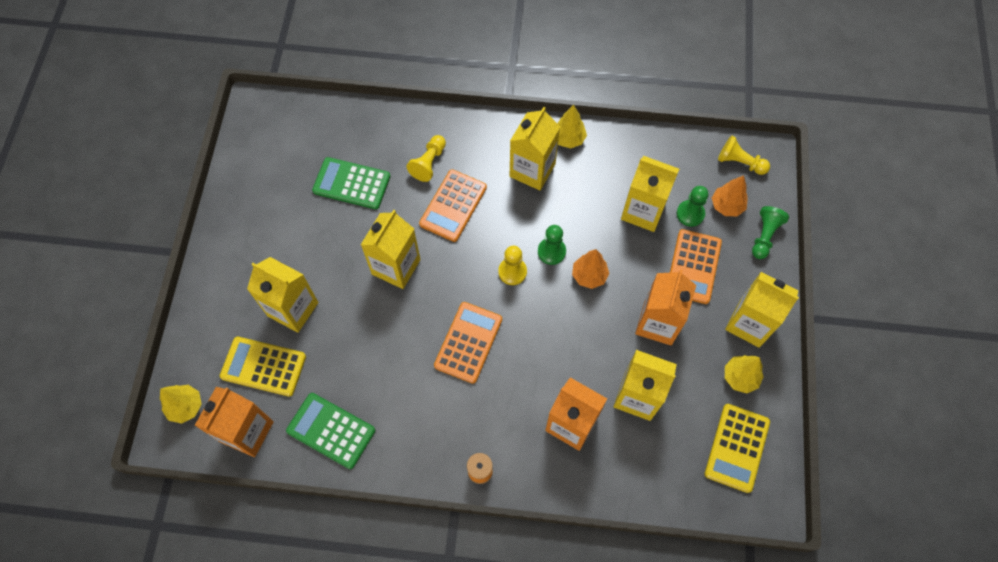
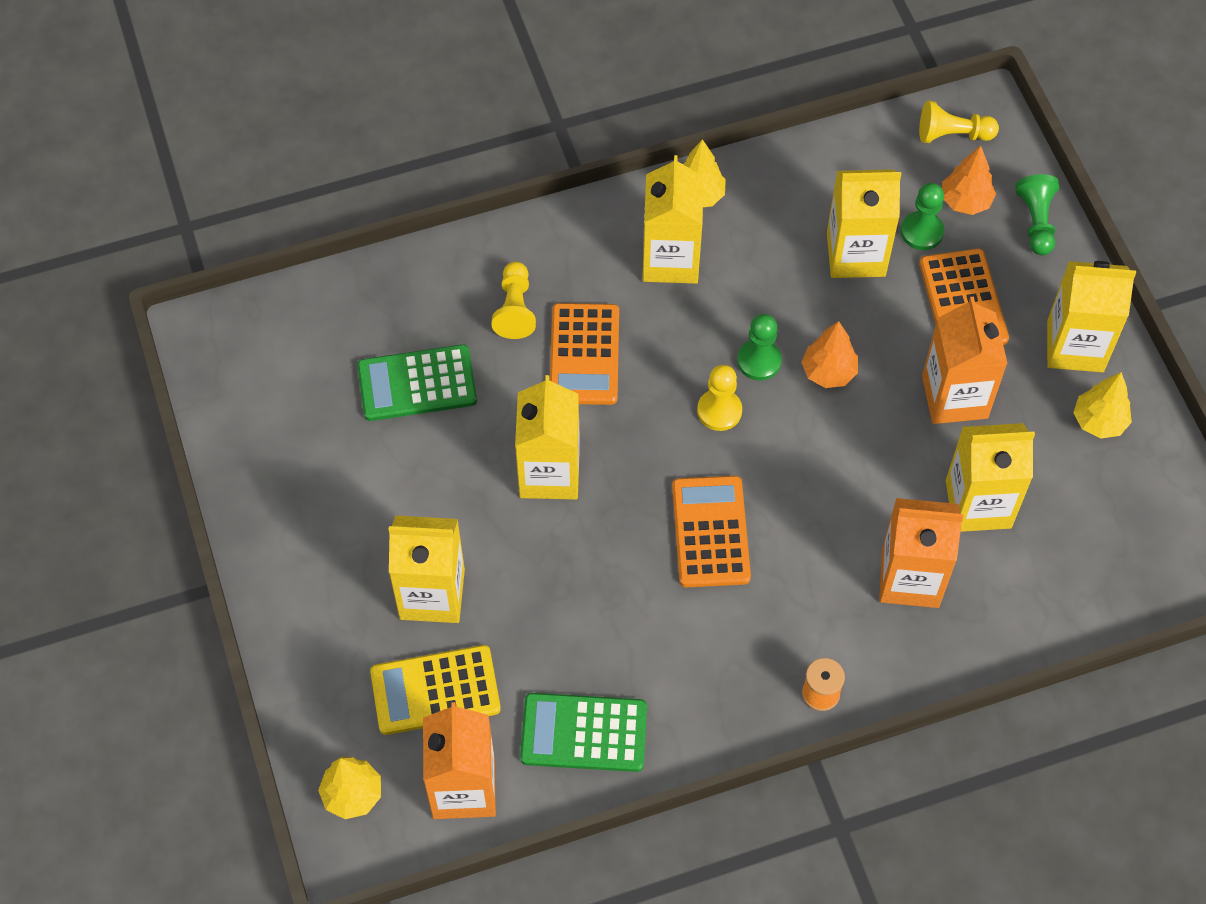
camera: 25 degrees left, 5 degrees down
yellow calculator [704,404,770,493] -> none

